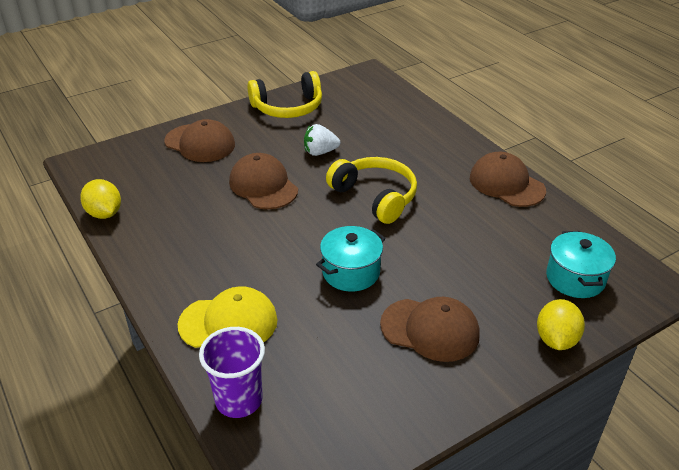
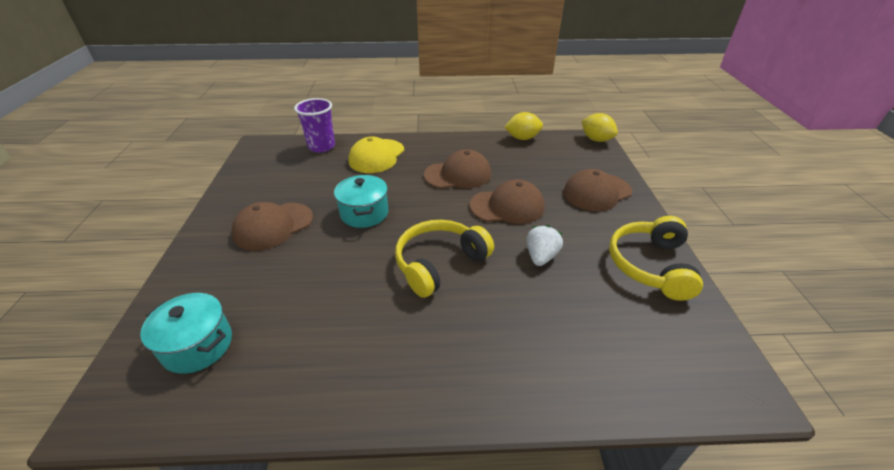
camera: 120 degrees right, 0 degrees up
yellow headphones [326,157,417,224] -> yellow headphones turned 150 degrees clockwise [395,220,494,298]
brown cap [470,152,546,207] -> brown cap moved to [424,149,491,188]
yellow lemon [537,299,585,350] -> yellow lemon moved to [582,113,618,142]

